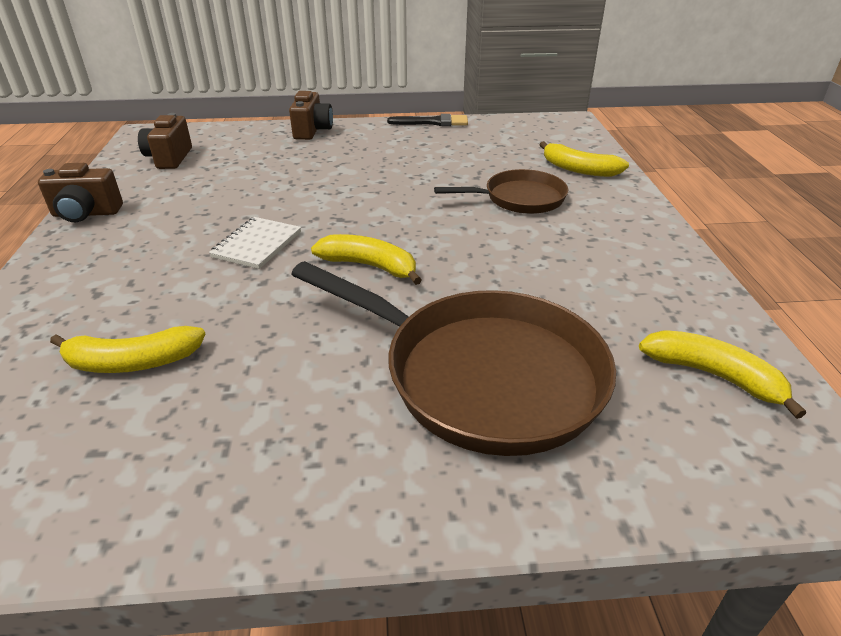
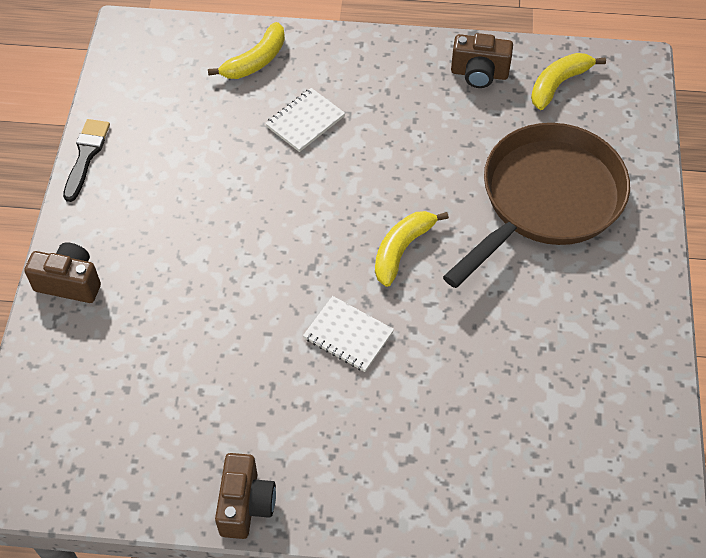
camera: 80 degrees left, 20 degrees up
yellow banana [50,326,205,373] -> none
brown camera [138,113,192,169] -> brown camera moved to [451,33,513,88]
brown pan [434,169,569,214] -> white notebook [265,88,345,152]

